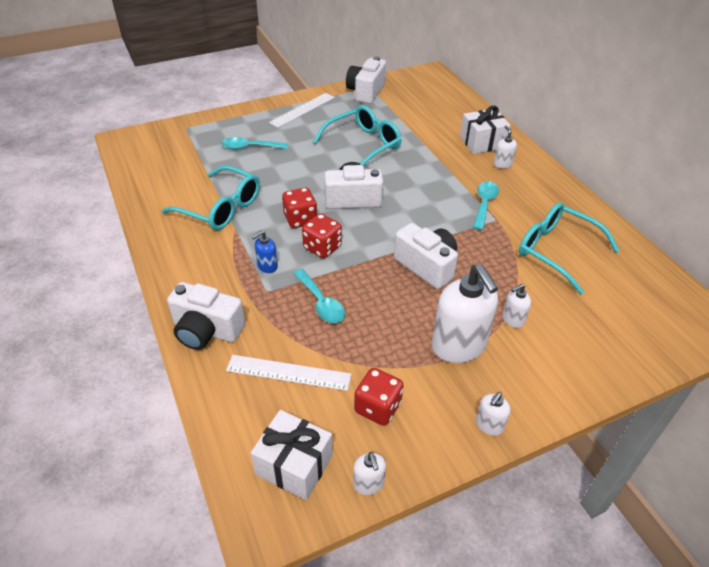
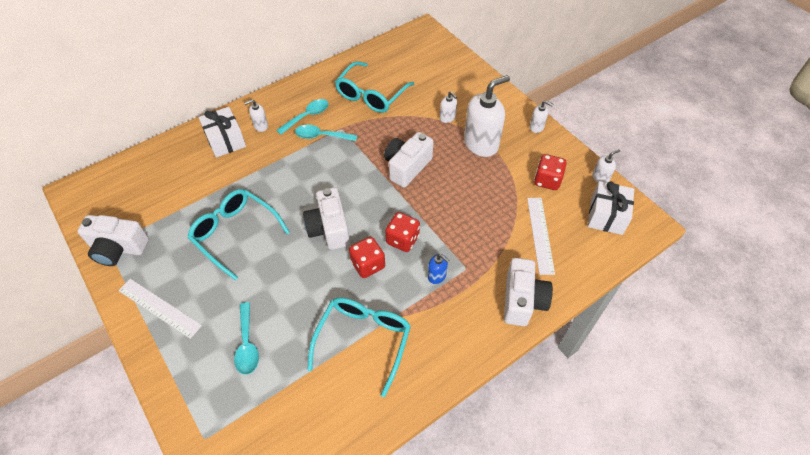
camera: 100 degrees left, 10 degrees up
turquoise spoon [294,269,345,323] -> turquoise spoon moved to [276,99,329,135]

